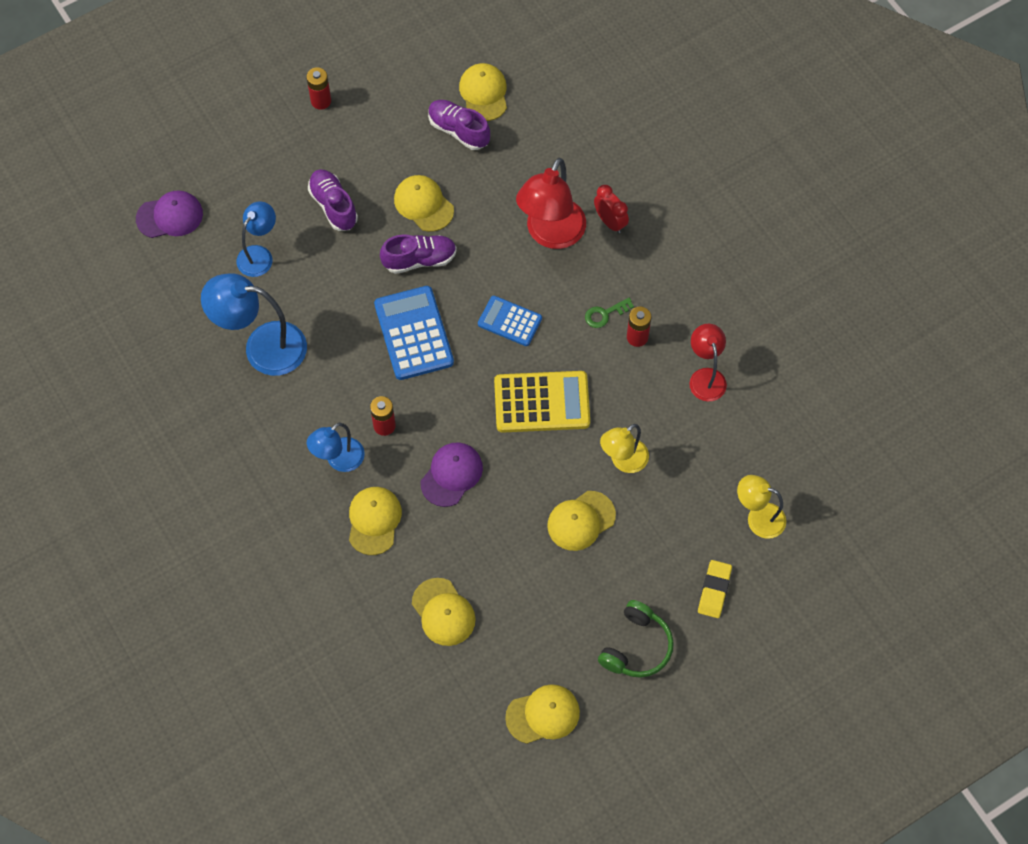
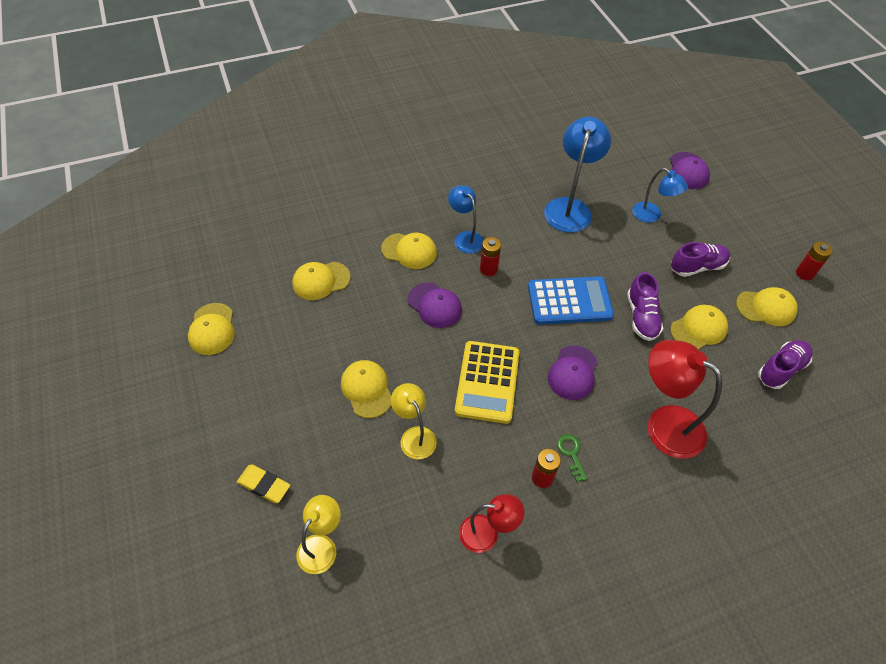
camera: 100 degrees right, 10 degrees down
yellow cap [459,63,507,121] -> yellow cap moved to [736,287,798,326]
blue calculator [478,296,542,346] -> purple cap [548,345,597,400]
red clock [594,185,629,233] -> none
green headphones [598,600,674,678] -> none

